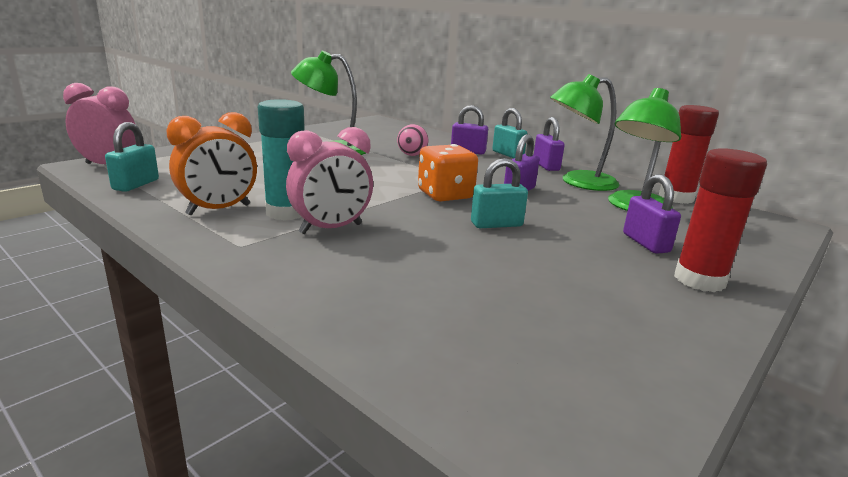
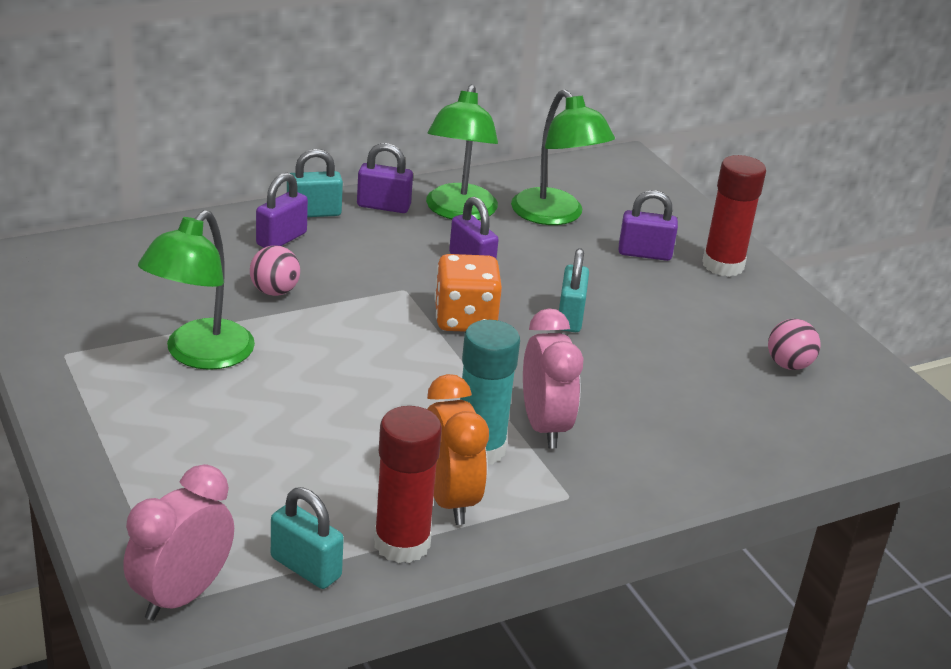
camera: 70 degrees left, 10 degrees up
red glue stick [659,105,719,204] -> red glue stick moved to [374,406,442,563]
none -> pink ball [768,319,820,370]

